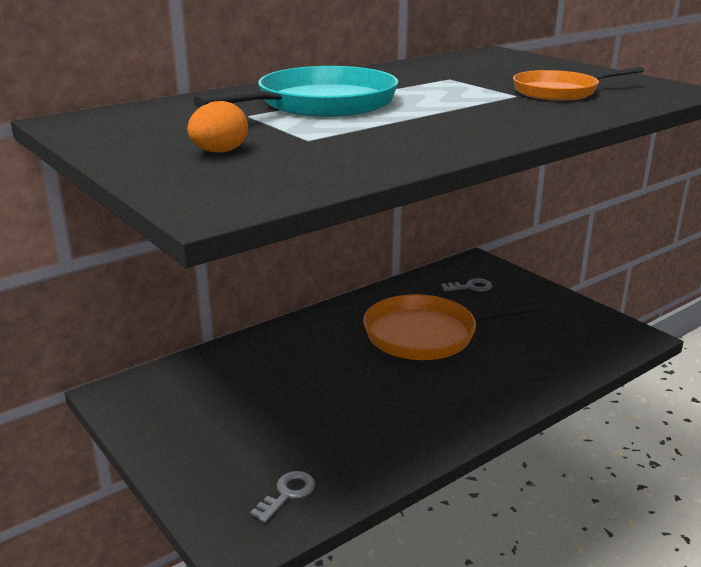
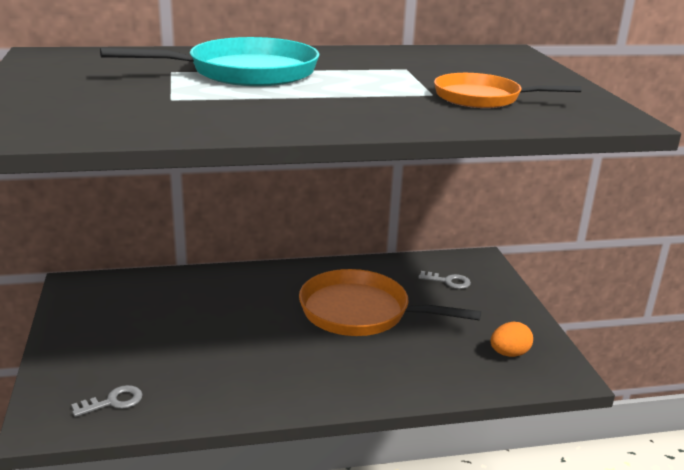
camera: 25 degrees right, 0 degrees up
orange egg [187,101,248,153] -> orange egg moved to [491,322,533,357]

